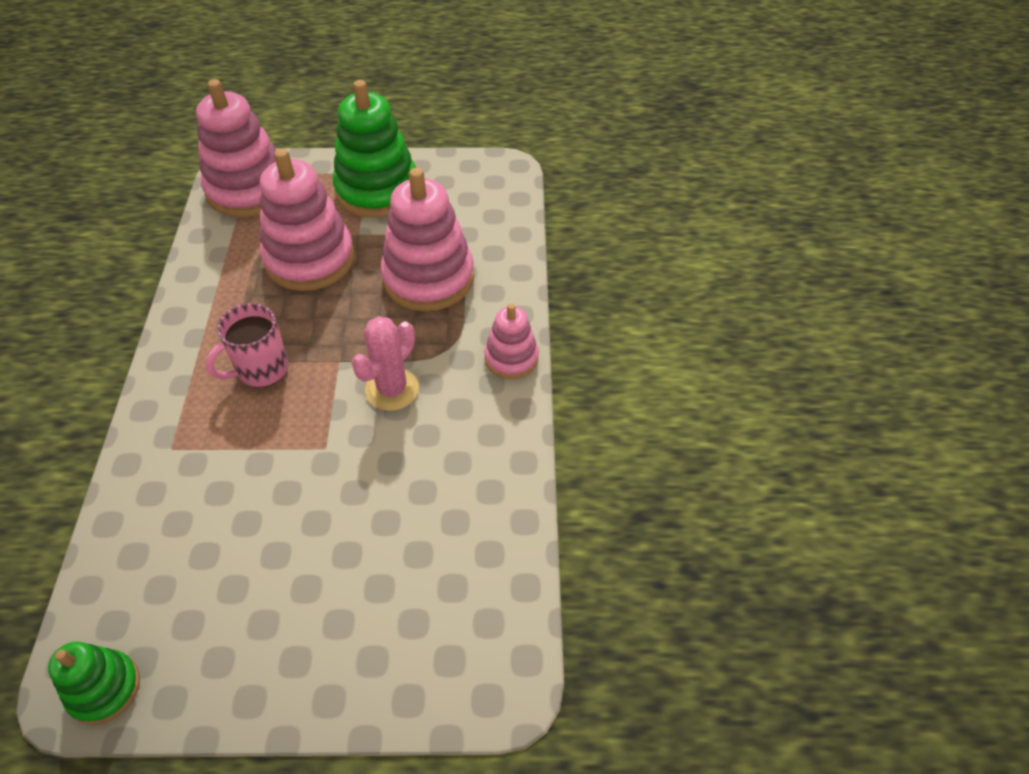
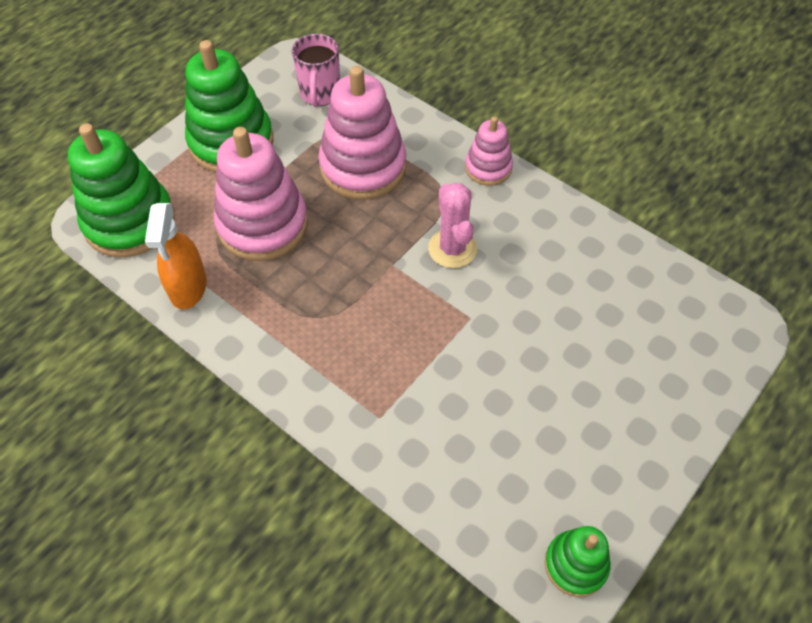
camera: 50 degrees left, 5 degrees up
pink stacking toy [196,79,276,217] -> green stacking toy [68,123,175,257]
pink mug [206,303,288,387] -> pink mug moved to [292,34,340,107]
none -> orange spray bottle [145,203,207,310]

